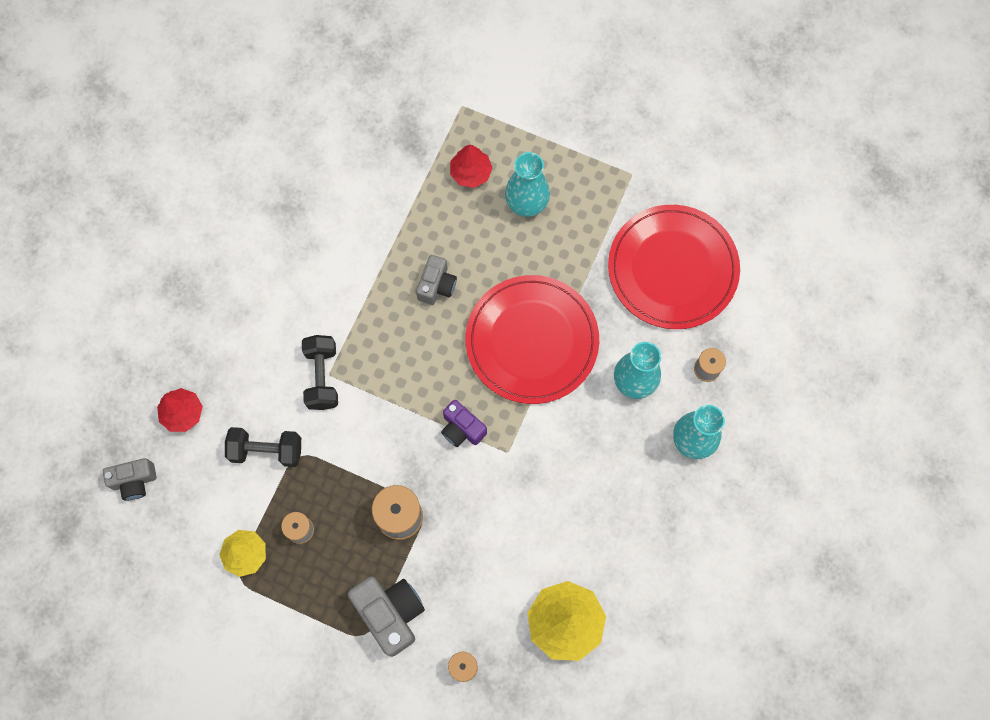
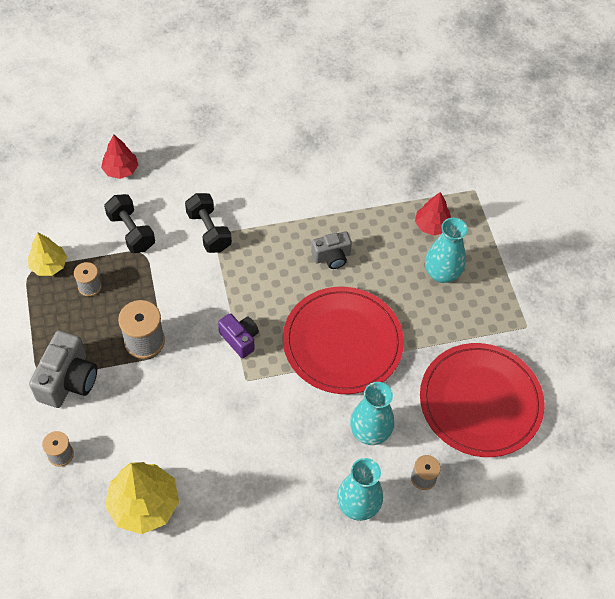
camera: 50 degrees right, 15 degrees down
grey camera [103,458,156,501] -> none
black dumbbell [302,335,338,410] -> black dumbbell turned 75 degrees counterclockwise [185,193,232,253]
purple camera [441,400,487,447] -> purple camera turned 135 degrees clockwise [218,313,259,358]

